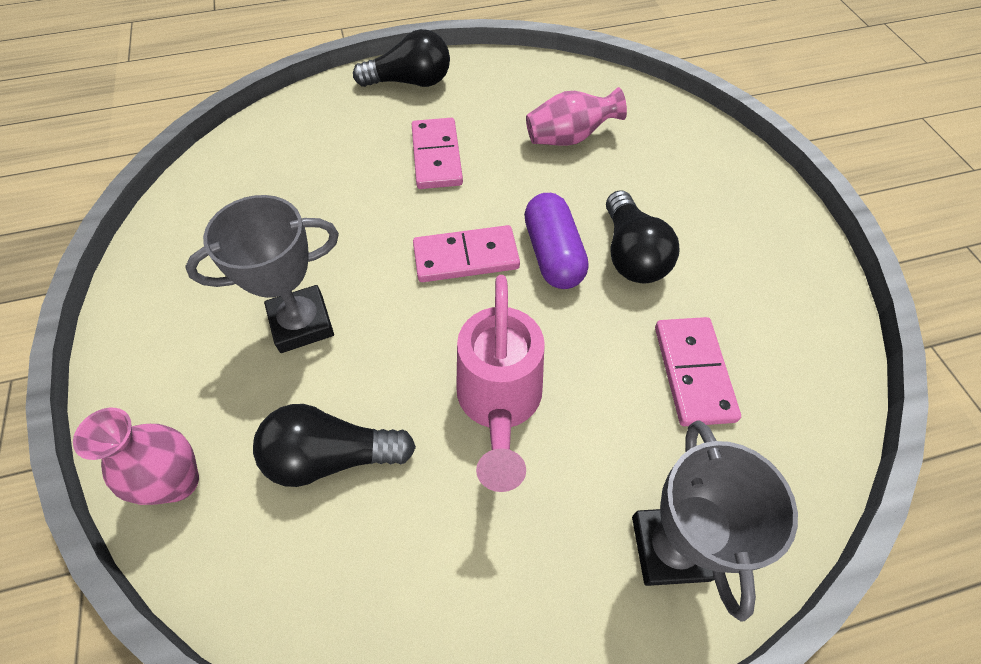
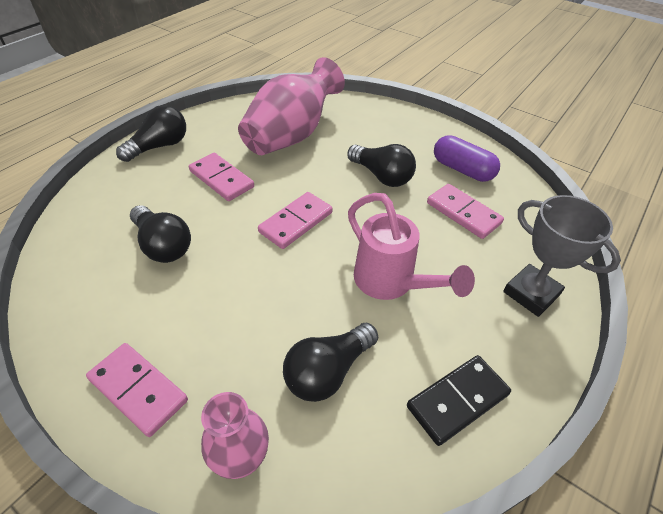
camera: 40 degrees left, 10 degrees down
grey trophy [185,195,339,353] -> none
purple capsule [524,193,588,289] -> purple capsule moved to [434,135,500,182]
pink vase [526,87,627,146] -> pink vase [238,57,345,155], size x1.84
none -> pink domino [86,343,188,437]
none -> black light bulb [130,205,191,263]
none -> black domino [407,355,511,446]

